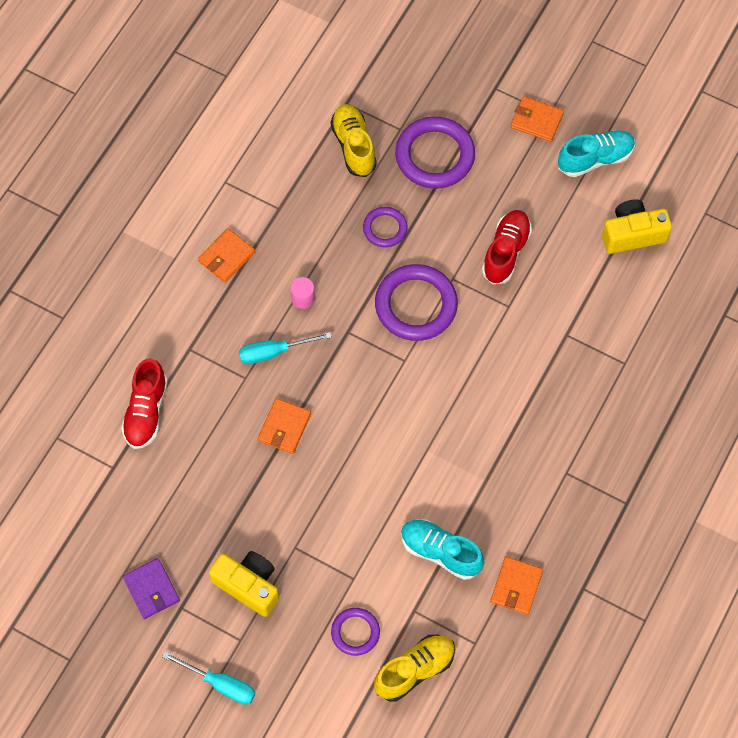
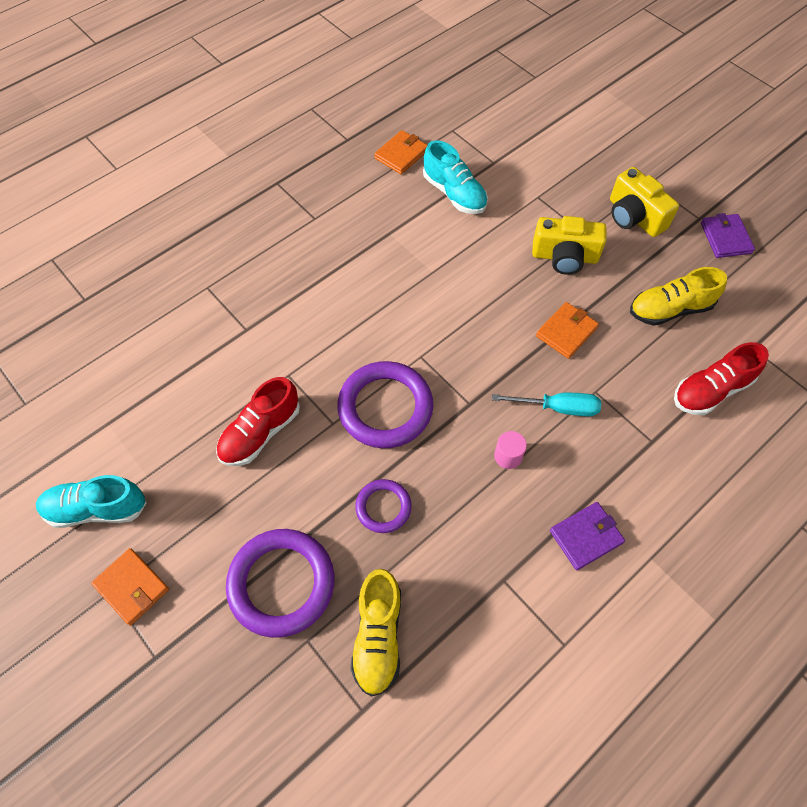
camera: 160 degrees left, 5 degrees down
red shoe [121,359,168,449] -> red shoe turned 150 degrees counterclockwise [674,342,769,415]
turquoise screwdriver [162,652,255,704] -> none
orange wallet [198,228,255,283] -> purple wallet [550,502,625,570]
purple ring [331,608,380,656] -> none
yellow shoe [374,635,455,701] -> yellow shoe moved to [630,267,727,326]
yellow camera [602,199,672,254] -> yellow camera moved to [532,216,606,275]

